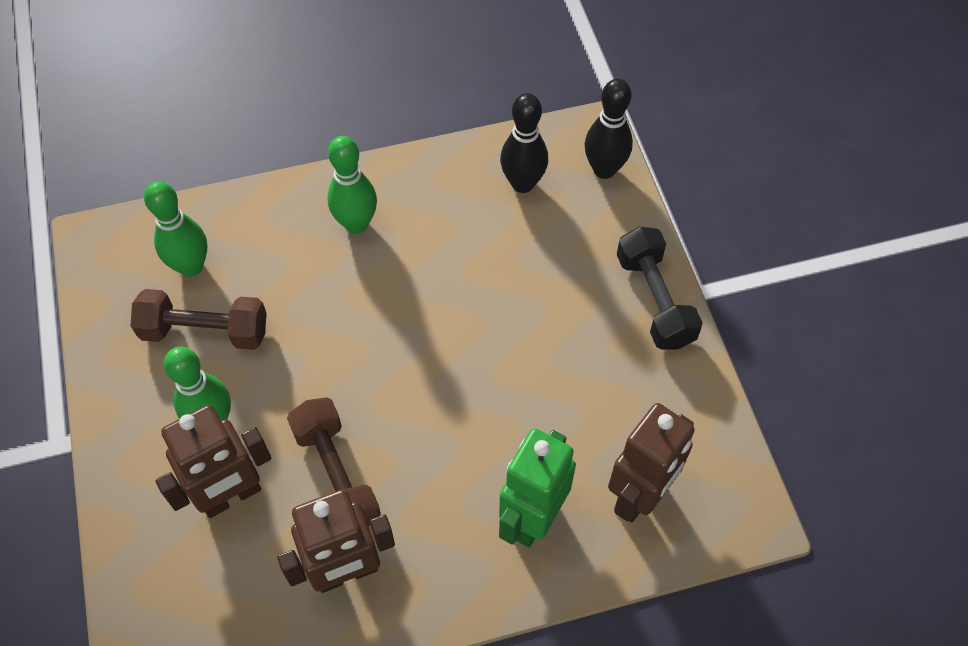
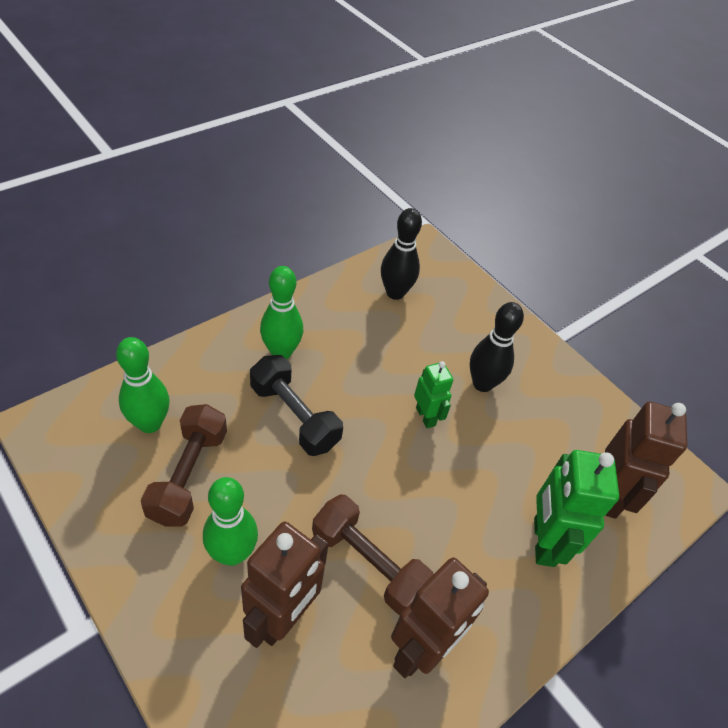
camera: 30 degrees left, 10 degrees down
brown dumbbell [130,289,267,350] -> brown dumbbell turned 60 degrees counterclockwise [141,404,227,526]
black bowling pin [584,79,633,179] -> black bowling pin moved to [470,302,524,392]
black dumbbell [617,227,703,350] -> black dumbbell moved to [250,355,343,456]
none -> green robot [414,361,453,428]

